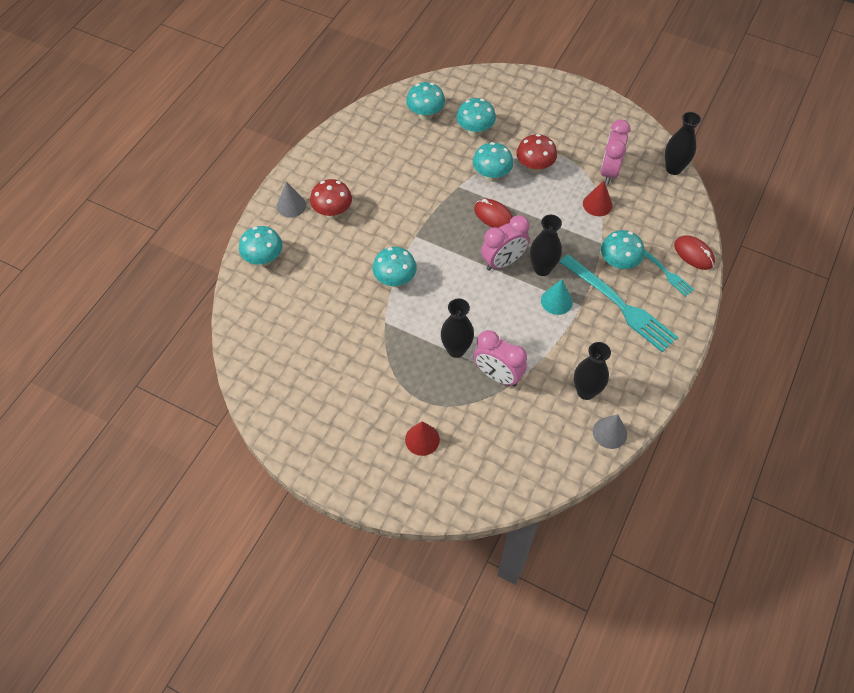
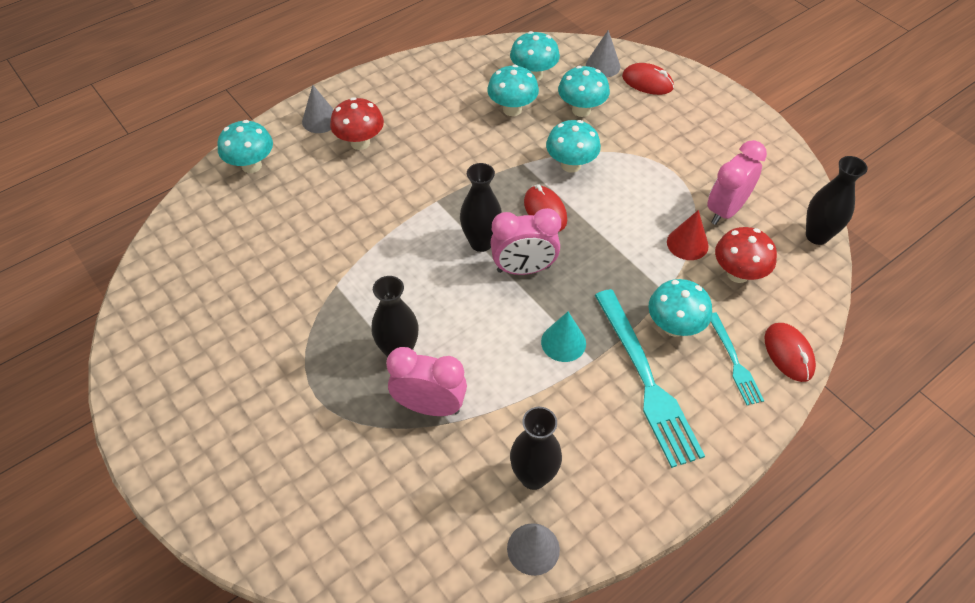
camera: 25 degrees right, 5 degrees down
turquoise mushroom [373,247,417,287] -> turquoise mushroom moved to [487,65,539,116]
red cone [405,421,440,456] -> none
pink clock [474,330,527,386] -> pink clock turned 135 degrees clockwise [386,347,467,416]
red mushroom [516,134,557,174] -> red mushroom moved to [715,227,777,283]
black vase [530,215,562,276] -> black vase moved to [460,163,502,252]
none -> grey cone [586,30,620,77]
none -> red mouse [622,63,674,95]

